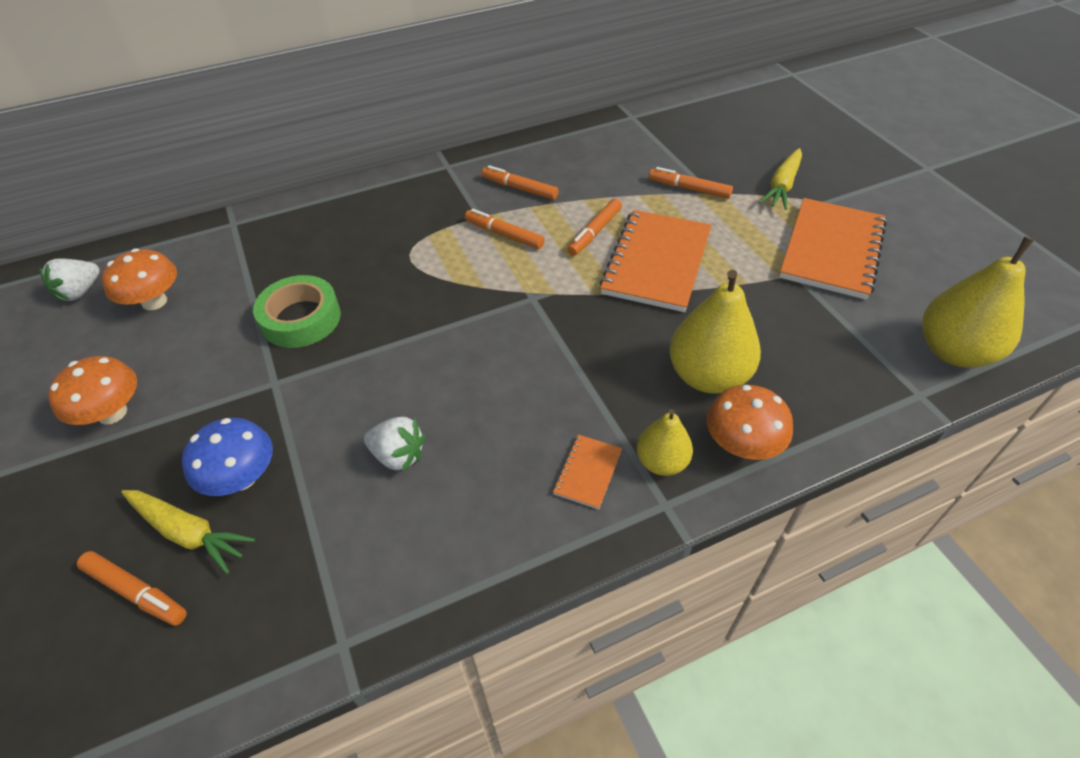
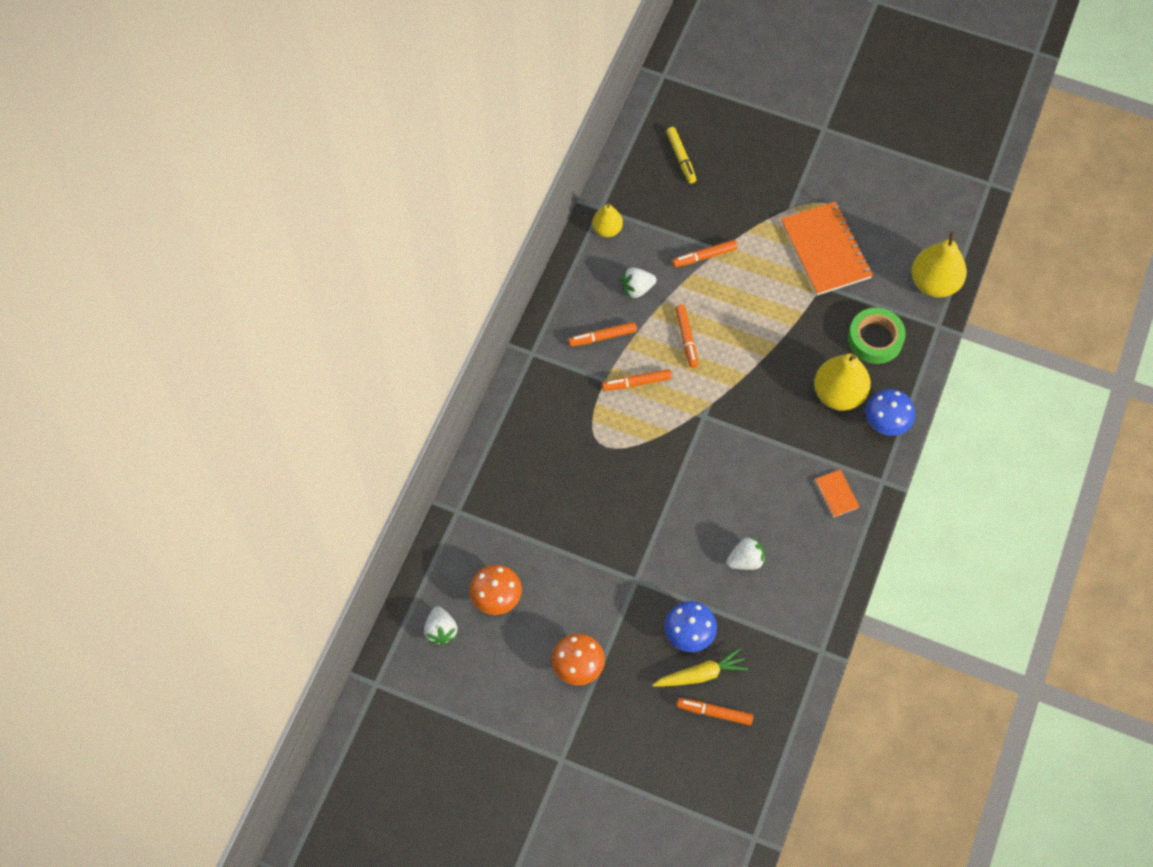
camera: 45 degrees left, 15 degrees up
orange marker [77,551,187,626] -> orange marker turned 150 degrees counterclockwise [677,698,753,725]
green tape [253,275,341,348] -> green tape moved to [848,308,906,364]
orange notebook [599,210,712,312] -> none
yellow pear [637,409,693,476] -> yellow pear moved to [592,203,623,237]
orange mushroom [707,385,793,460] -> blue mushroom [866,389,915,436]
yellow carrot [759,148,802,210] -> none
none -> white strawberry [621,268,657,299]
none -> yellow marker [666,127,697,184]

